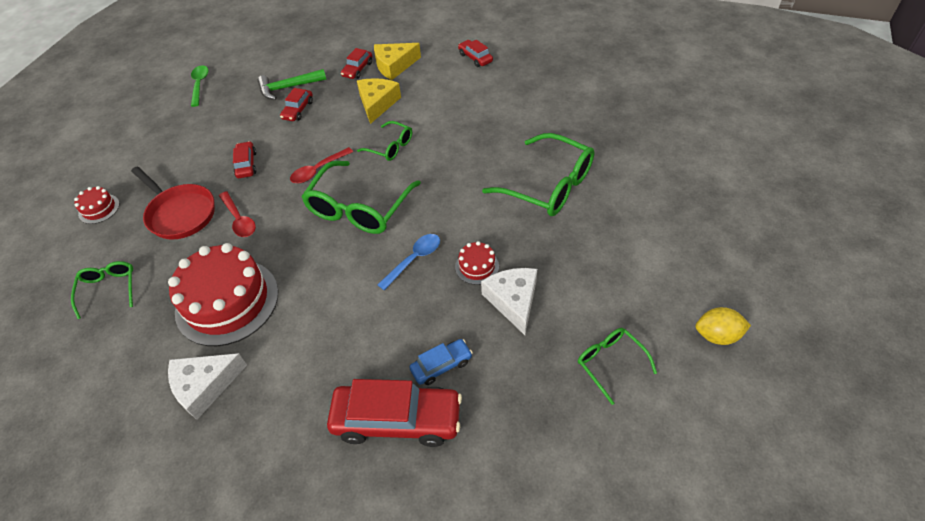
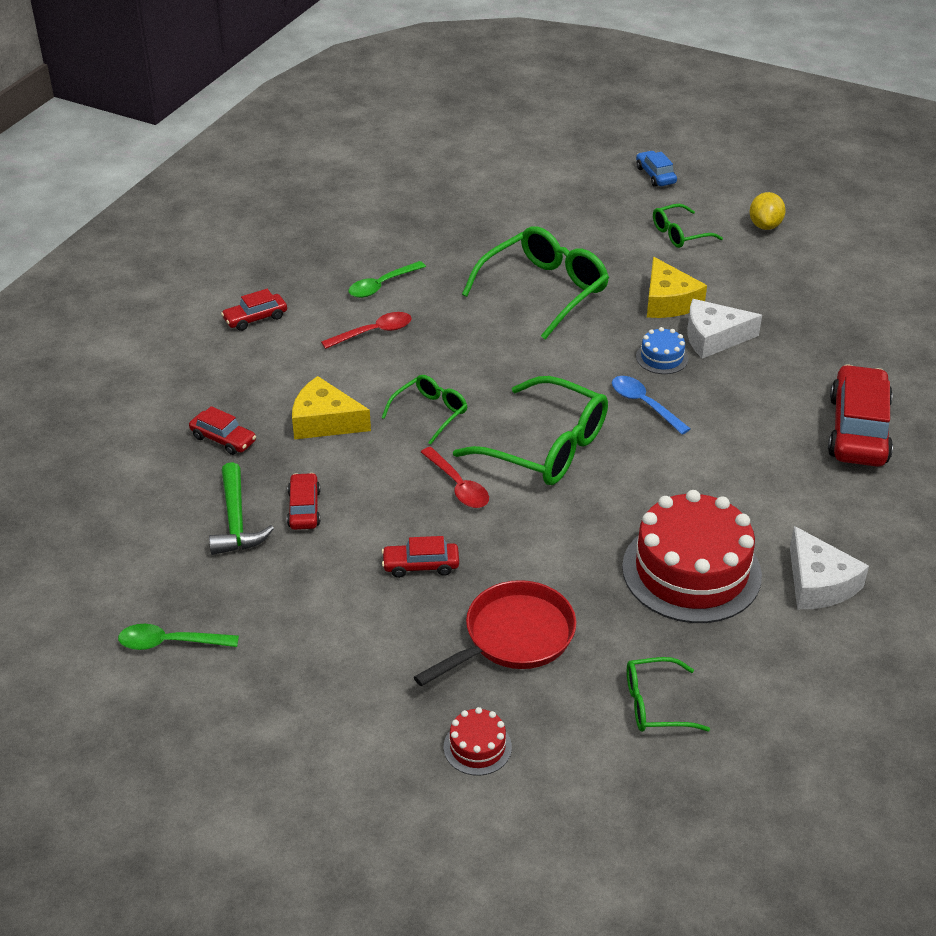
camera: 85 degrees left, 10 degrees down
red spoon [219,191,256,237] -> red spoon moved to [321,312,412,349]
red car [280,88,313,121] -> red car turned 120 degrees counterclockwise [287,473,320,530]
yellow cheese [374,43,421,80] -> yellow cheese moved to [647,257,707,318]
blue car [409,339,473,385] -> blue car moved to [636,151,677,187]
red cake [455,241,499,285] -> blue cake [636,327,688,374]
green glasses [578,328,657,405] -> green glasses moved to [653,204,723,248]
none -> green spoon [349,261,426,298]

